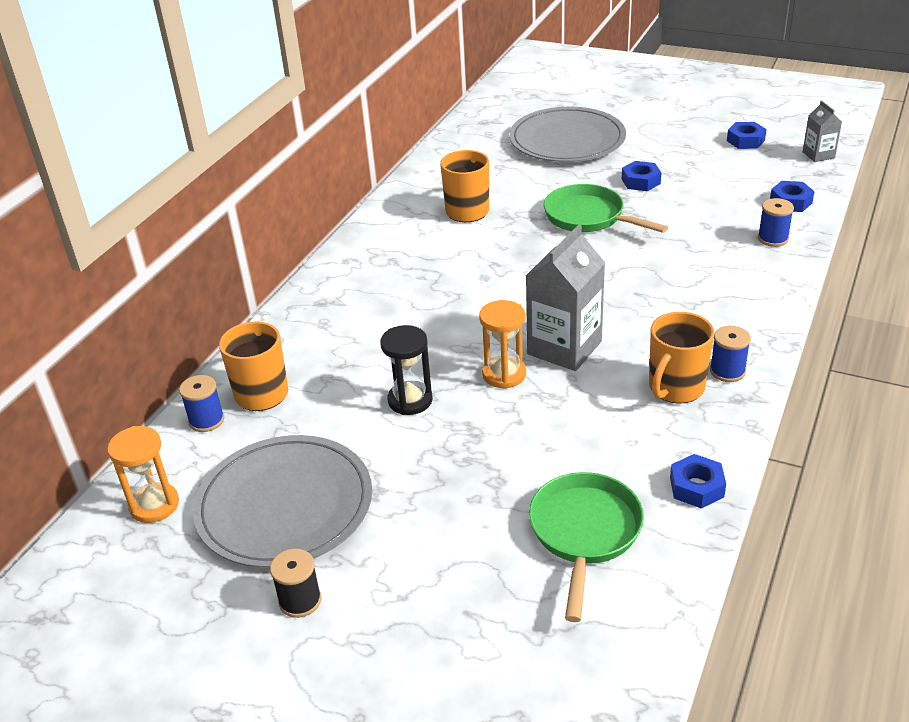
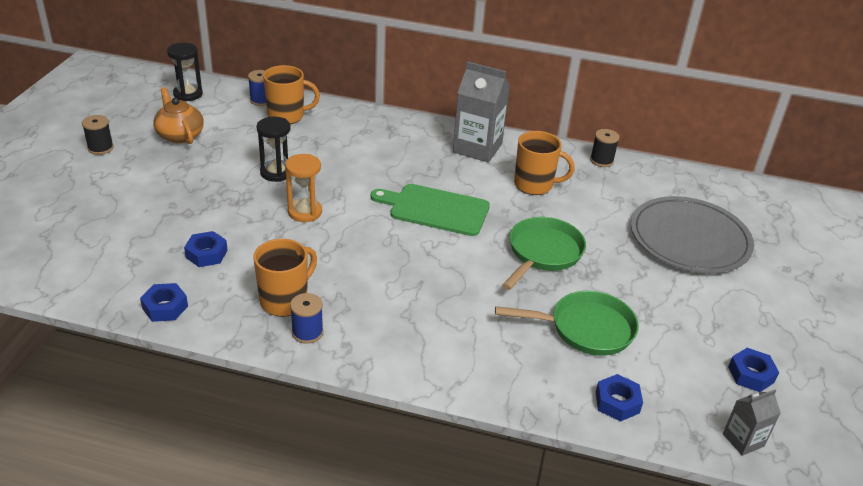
camera: 75 degrees right, 0 degrees up
orange hourglass [107,426,179,523] -> black hourglass [167,43,203,101]
grey plate [193,435,372,568] -> orange teapot [153,87,204,144]
grey carton [526,225,605,371] -> grey carton moved to [453,62,510,163]
green pan [529,472,644,622] -> green pan moved to [495,291,639,356]
blue nut [622,161,662,191] -> blue nut moved to [184,231,228,267]
orange mug [649,312,715,404] -> orange mug turned 105 degrees clockwise [253,239,317,317]
blue spool [758,198,794,247] -> none
none -> green cutting board [371,184,490,236]
none -> black spool [590,129,620,167]

